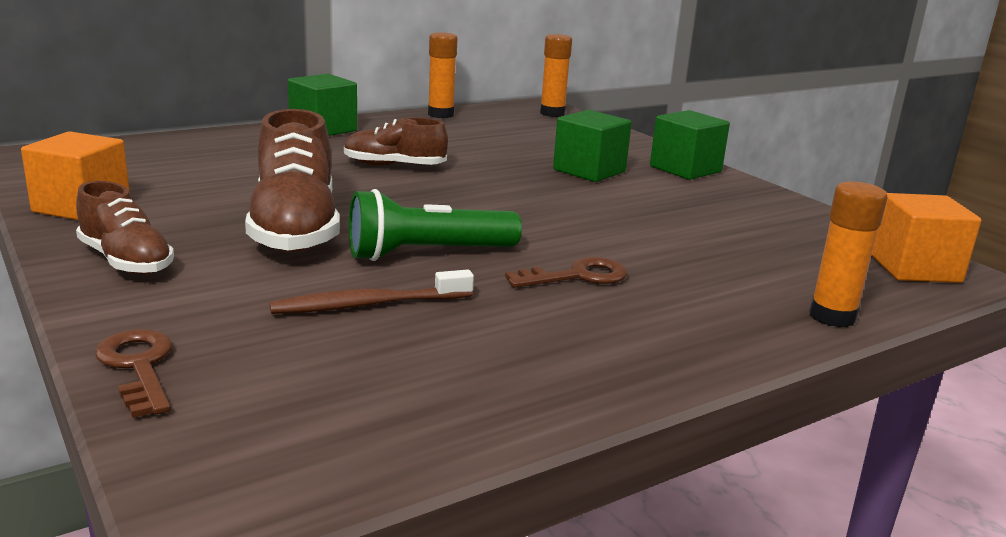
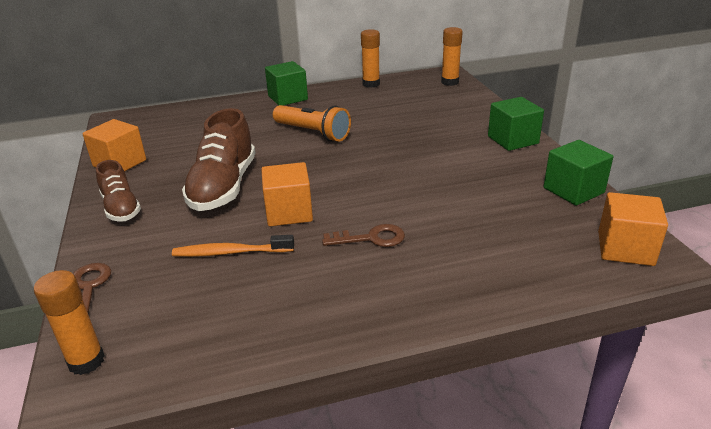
camera: 20 degrees right, 10 degrees up
brown toothbrush [269,270,474,314] -> orange toothbrush [172,235,294,257]
brown shoe [344,118,448,166] -> orange flashlight [273,105,351,142]
green flashlight [349,189,522,261] -> orange cube [261,162,313,227]
green cube [553,110,632,182] -> green cube moved to [544,140,613,206]
orange glue stick [809,182,888,327] -> orange glue stick moved to [34,270,105,375]

